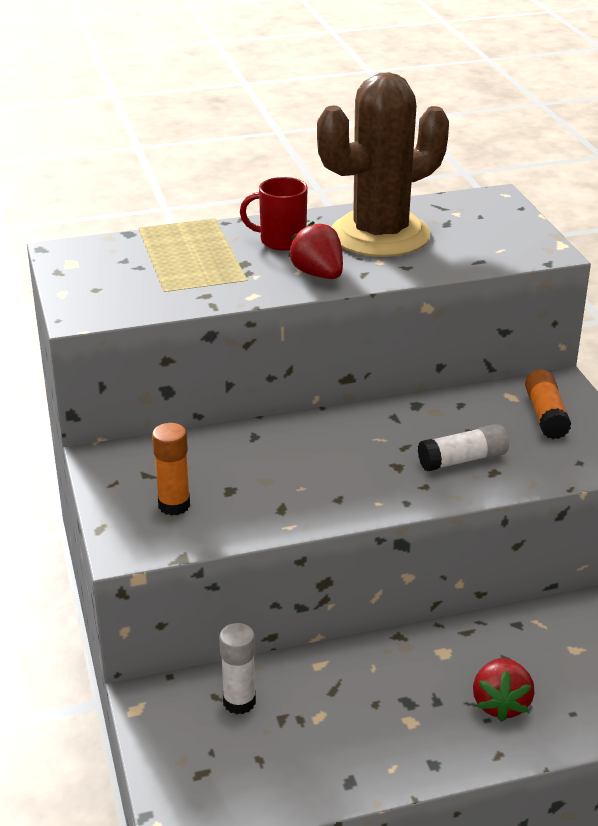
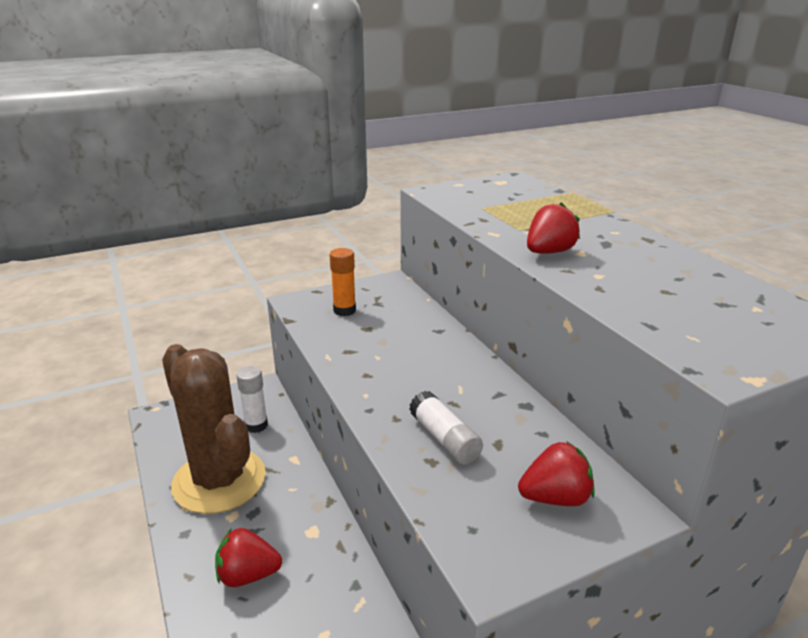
camera: 80 degrees right, 5 degrees down
red mug [240,177,307,250] -> none
brown cactus [317,72,449,257] -> brown cactus moved to [162,344,266,514]
orange glue stick [525,369,571,439] -> red strawberry [518,442,595,506]

